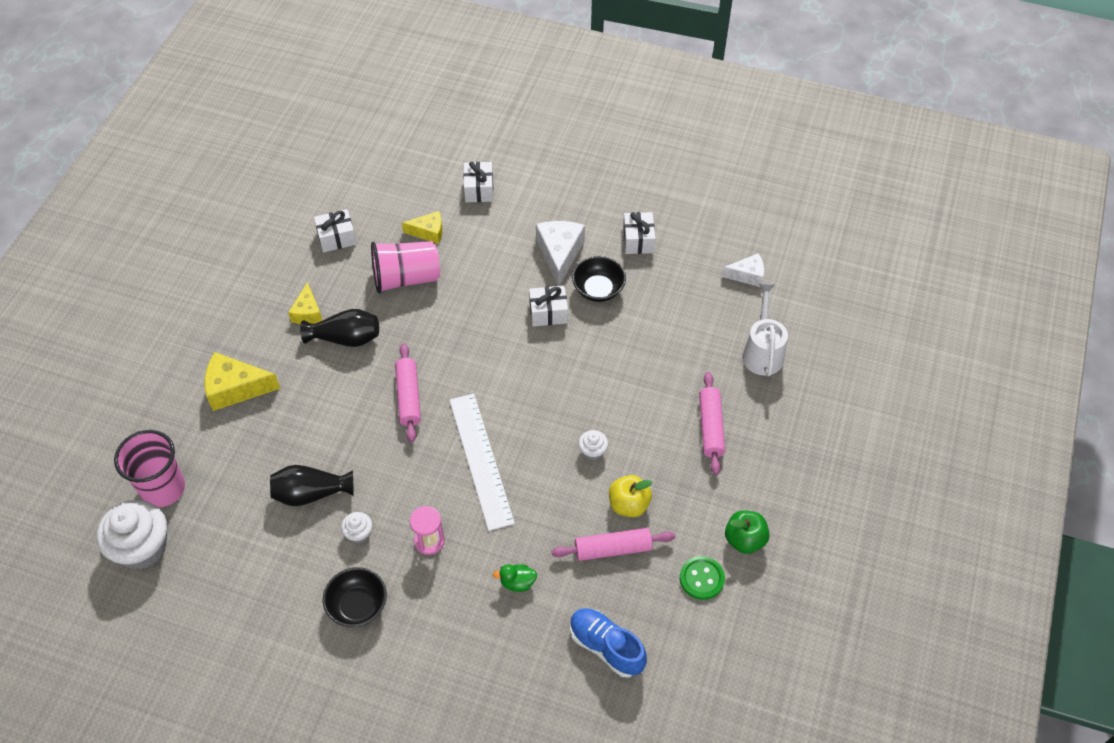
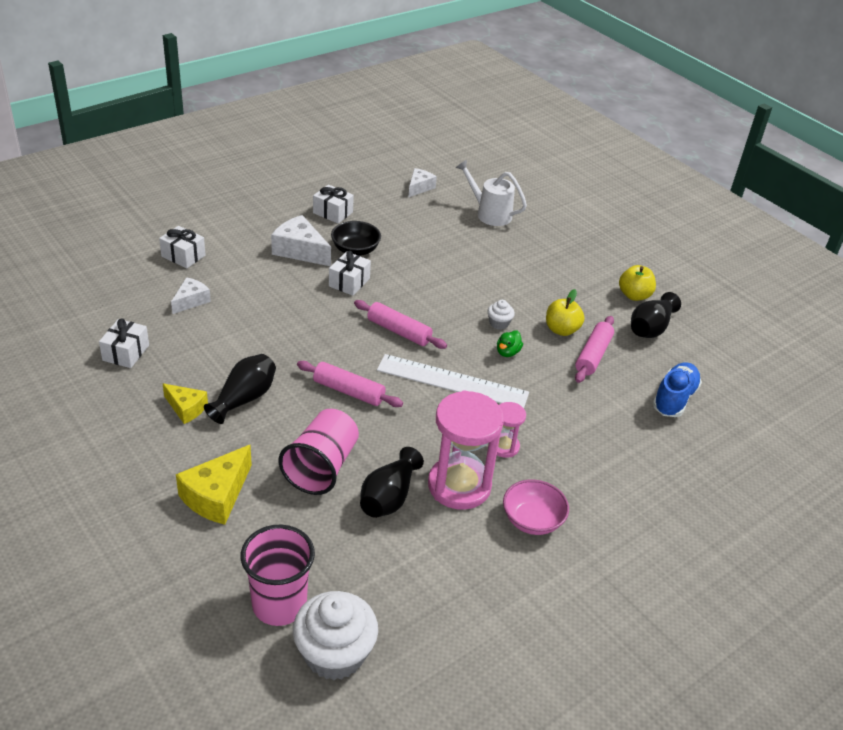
camera: 60 degrees left, 15 degrees down
black bowl [323,567,387,627] -> pink bowl [503,480,569,535]
white cupcake [341,512,372,544] -> pink hourglass [428,390,504,510]
pink cup [371,241,440,293] -> pink cup moved to [278,409,359,495]
yellow cheese [402,211,443,244] -> white cheese [171,277,211,314]
green duck [493,564,537,592] -> green duck moved to [497,330,523,357]
blue shoe [570,608,647,677] -> blue shoe turned 135 degrees clockwise [653,362,702,417]
green button [680,556,725,600] -> black vase [631,292,681,338]
pink rolling pin [699,372,725,475] -> pink rolling pin moved to [354,300,447,349]
green apple [725,511,770,554] -> yellow apple [619,265,656,301]

